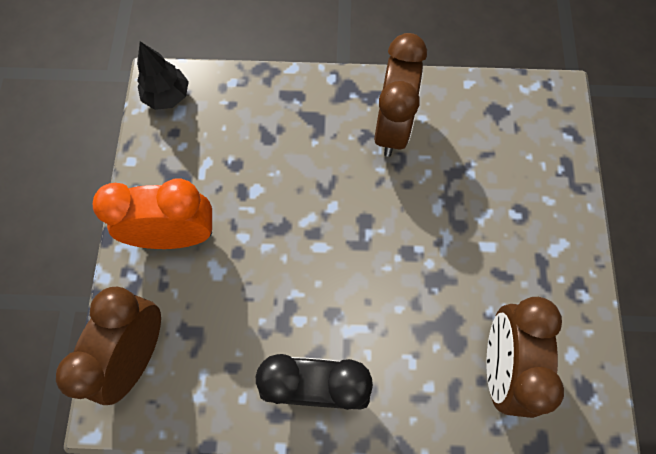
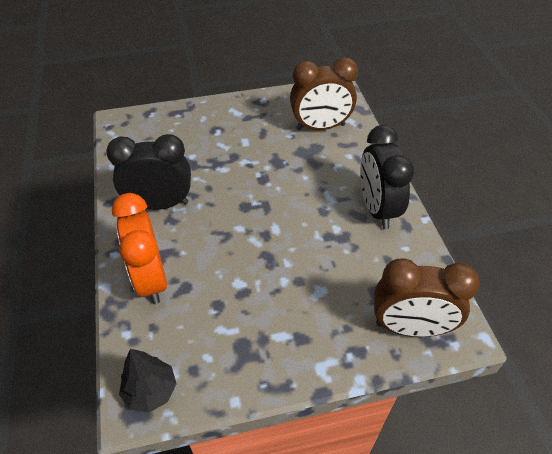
camera: 105 degrees left, 20 degrees down
orange clock [93,178,212,249] -> orange clock moved to [112,193,167,304]
brown clock [374,33,427,157] -> black clock [106,134,191,210]

